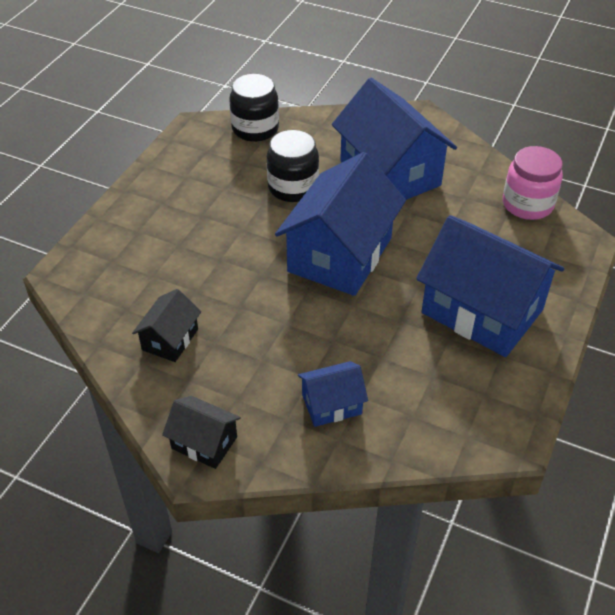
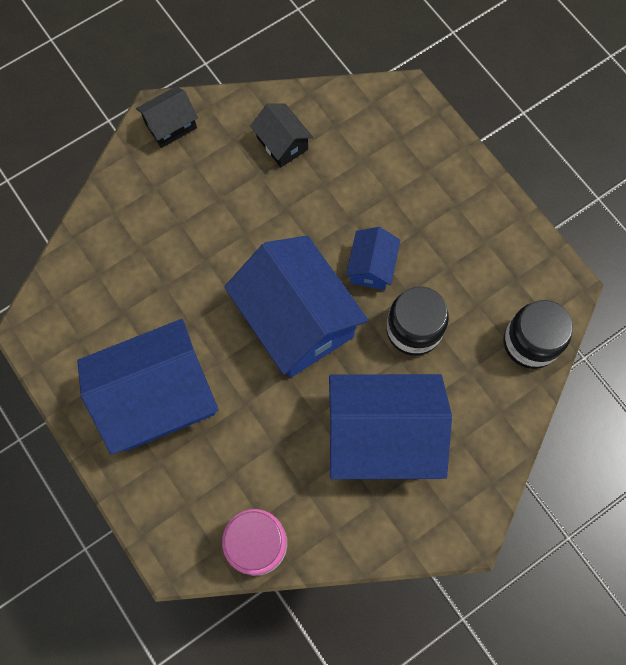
camera: 120 degrees right, 25 degrees up
blue house [298,361,368,427] -> blue house moved to [346,227,400,290]

